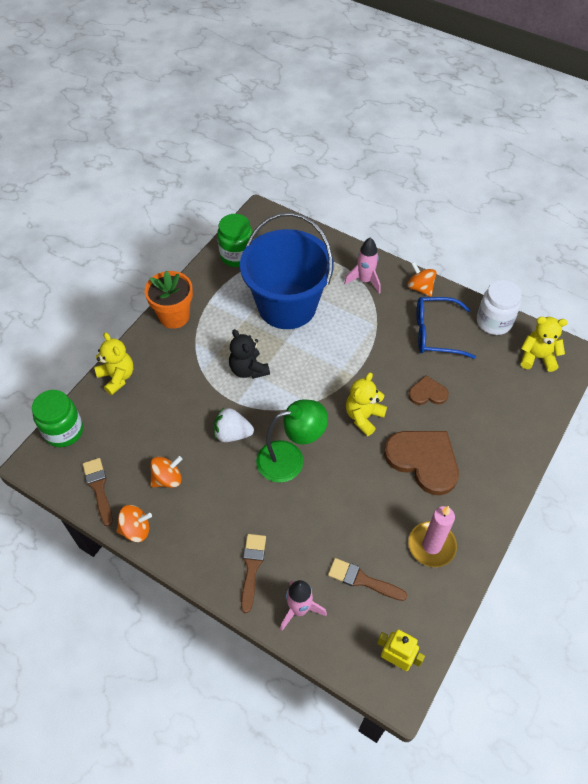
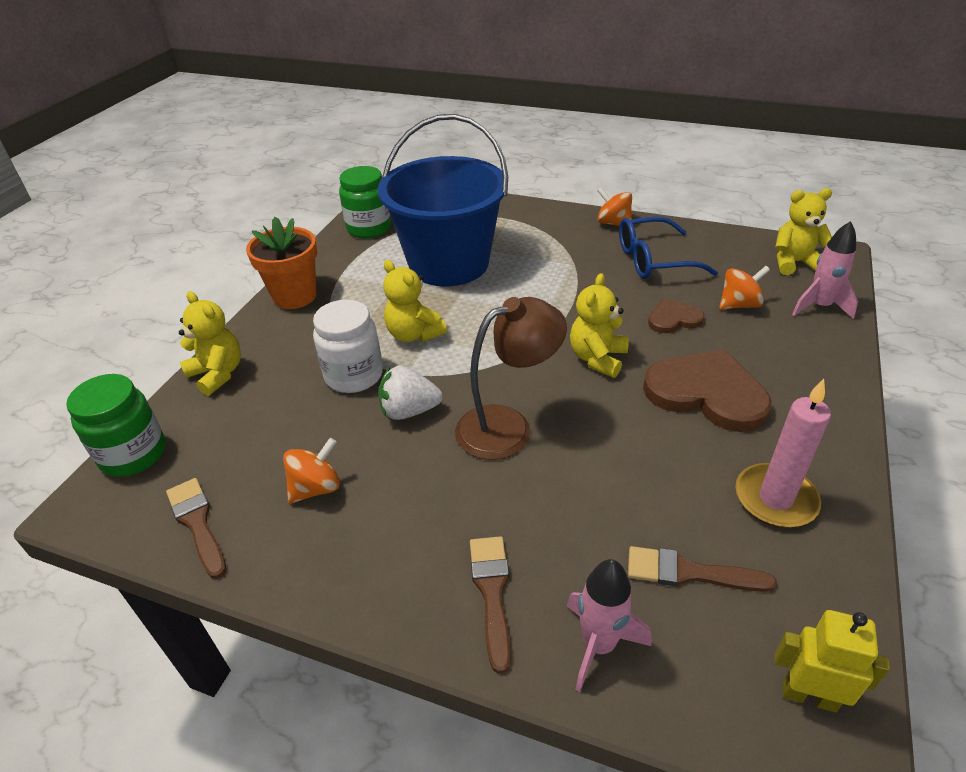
camera: 10 degrees left, 15 degrees down
orange spinning top [116,505,152,542] -> orange spinning top moved to [719,266,770,310]
black teddy bear [229,329,270,379] -> yellow teddy bear [383,260,447,342]
green lamp [256,399,328,483] -> brown lamp [455,297,567,460]
pink rocket [344,237,381,294] -> pink rocket moved to [792,221,858,319]
white jar [477,280,522,335] -> white jar moved to [313,300,383,393]

